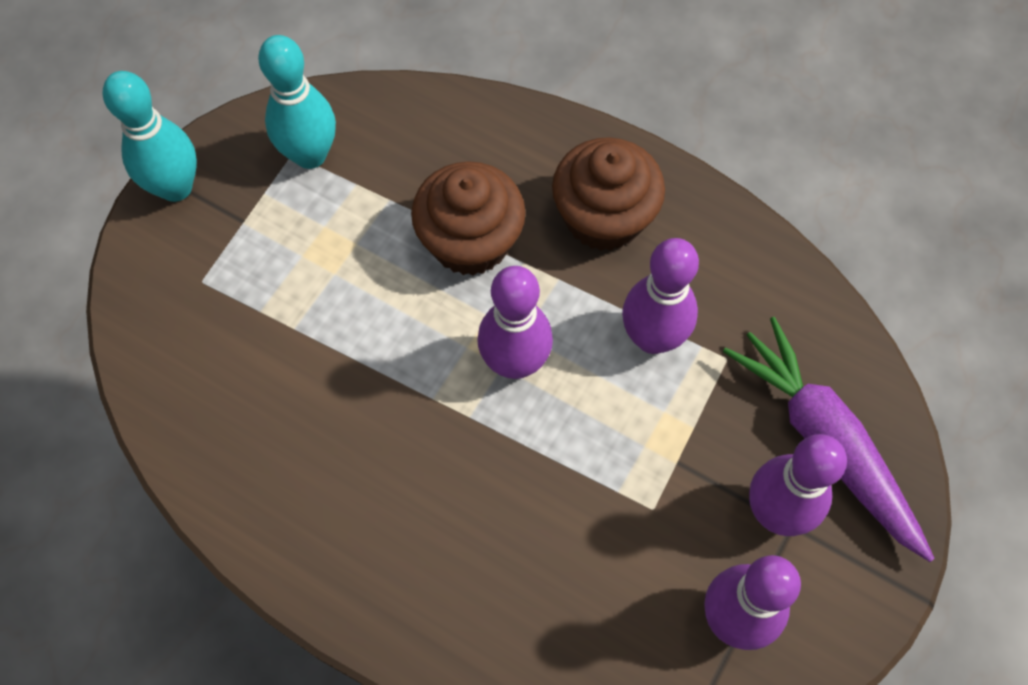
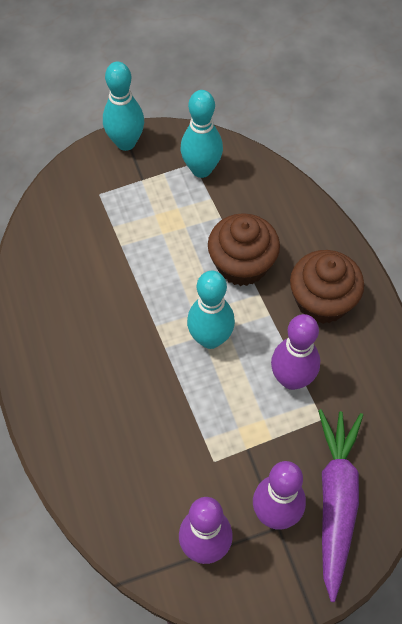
camera: 40 degrees right, 5 degrees down
purple bowling pin [477,266,553,379] -> turquoise bowling pin [187,271,235,349]

